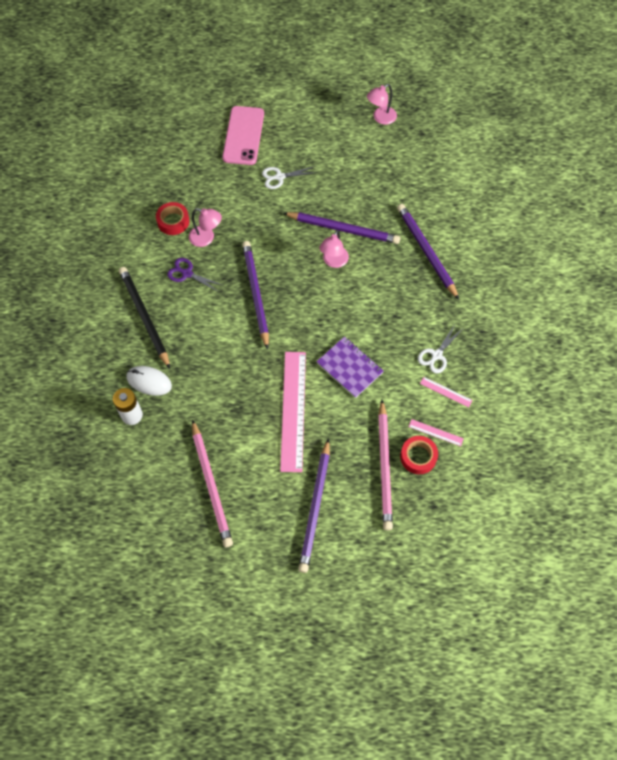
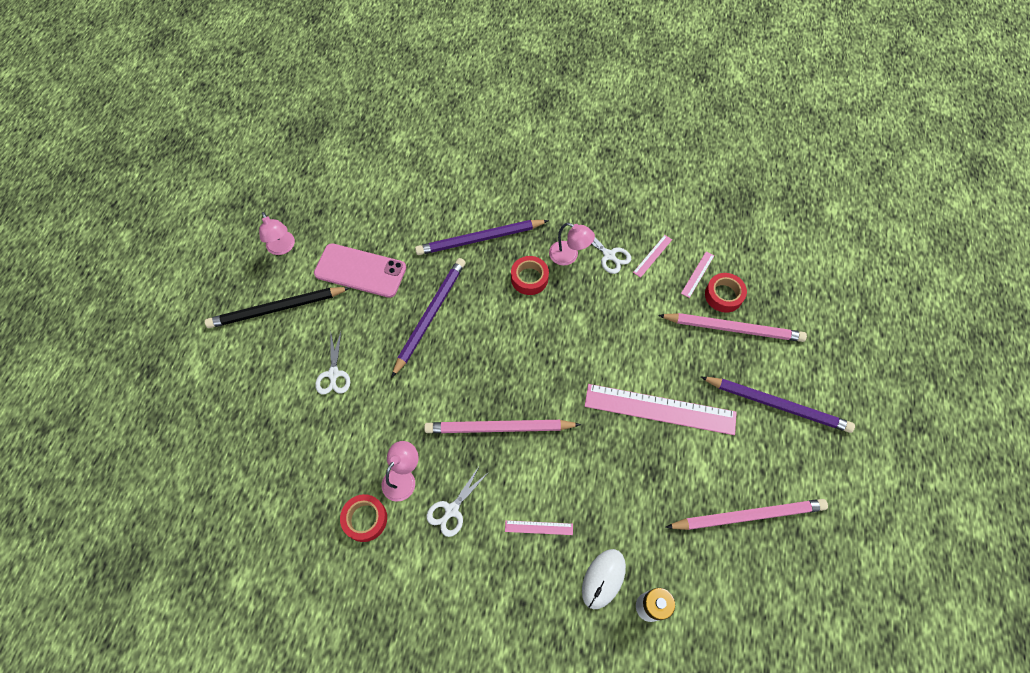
camera: 80 degrees left, 0 degrees up
black pencil [119,267,170,369] -> black pencil moved to [205,287,350,328]
purple scissors [167,258,224,292] -> white scissors [427,465,489,537]
pink phone [222,106,264,165] -> pink phone moved to [314,243,406,298]
purple pencil [242,241,269,350] -> pink pencil [424,420,581,433]
purple notebook [316,336,384,398] -> none
pink lamp [320,230,349,268] -> pink lamp moved to [549,223,595,266]
none -> pink ruler [505,520,573,535]
none -> red tape [511,256,549,295]

